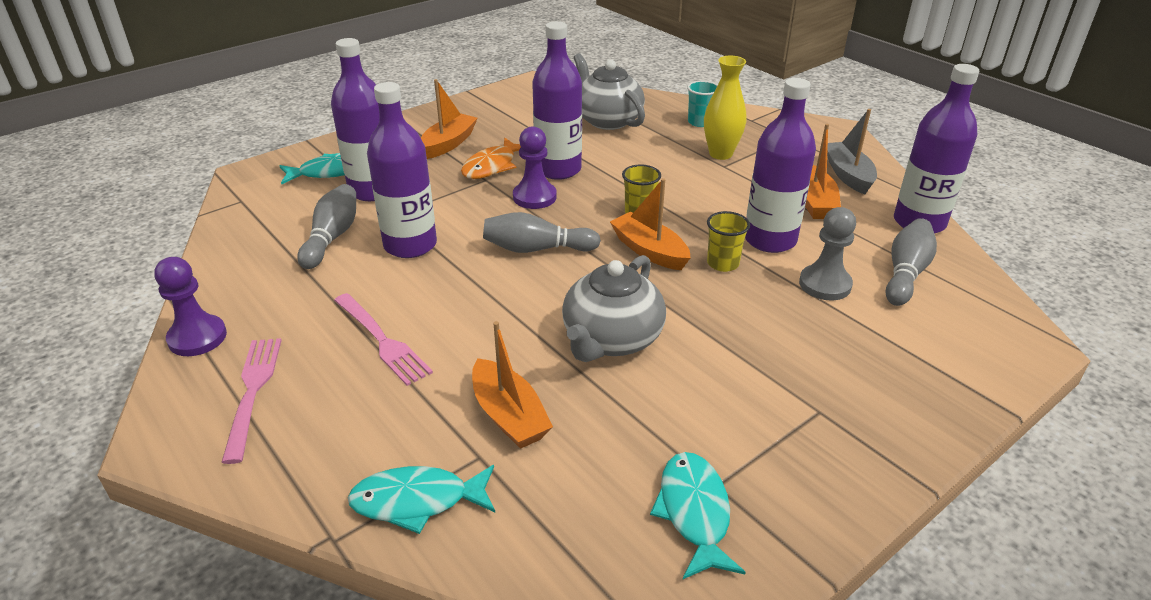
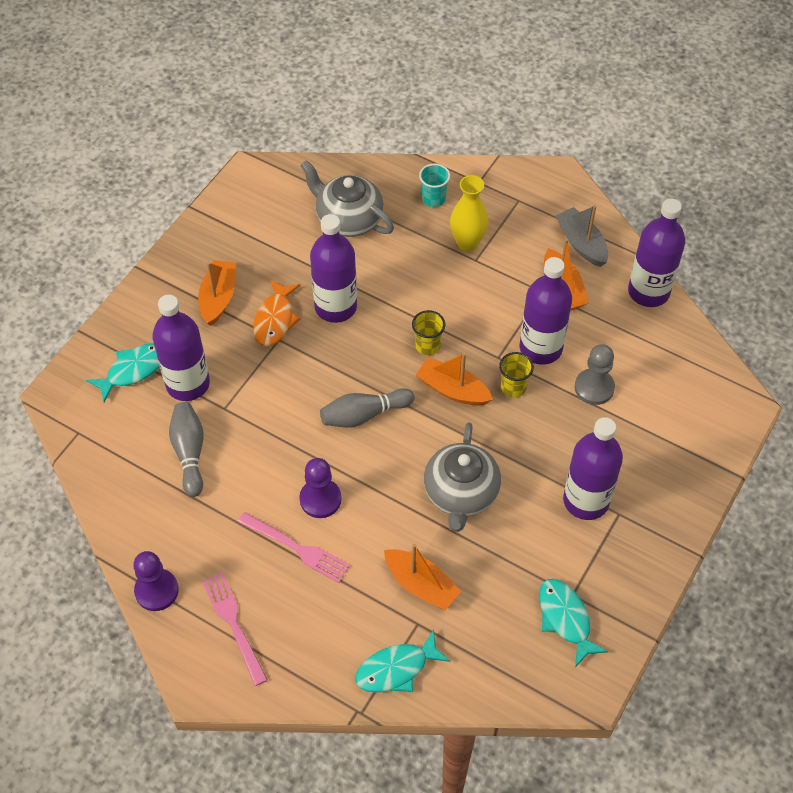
camera: 20 degrees left, 20 degrees up
purple bottle [367,82,437,258] -> purple bottle moved to [563,417,623,520]
purple pawn [513,126,557,209] -> purple pawn moved to [299,458,341,518]
grey bowling pin [886,218,937,306] -> none

